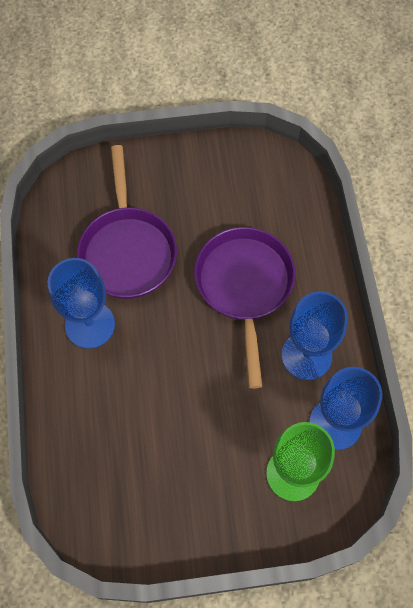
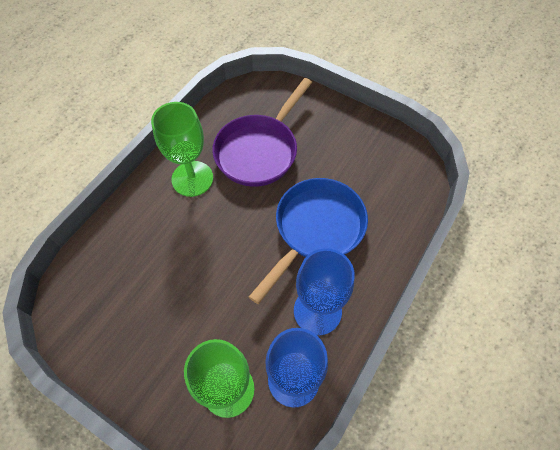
camera: 40 degrees right, 5 degrees down
blue goblet [48,258,115,349] -> green goblet [151,102,213,197]
purple pan [194,227,295,389] -> blue pan [249,178,368,304]

